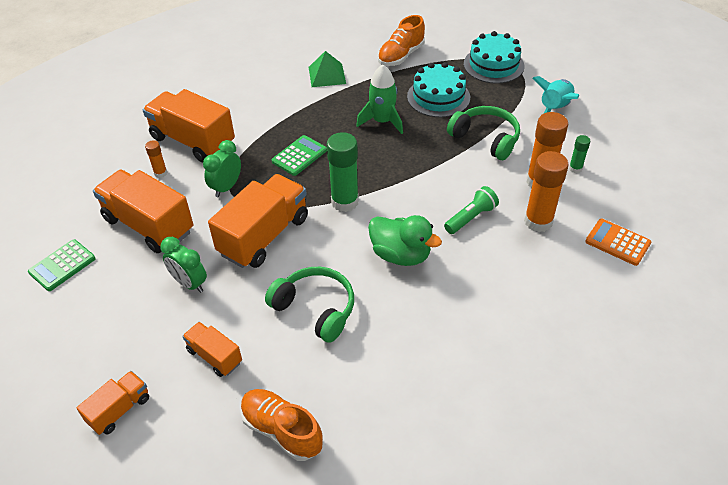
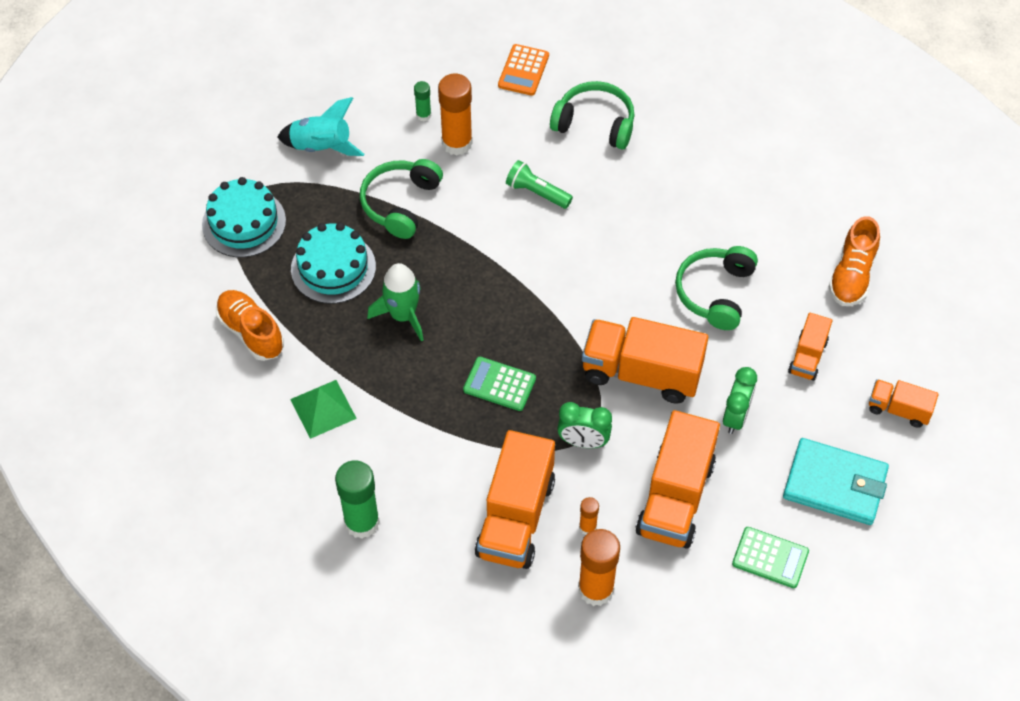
camera: 110 degrees left, 10 degrees up
green glue stick [327,132,359,212] -> green glue stick moved to [335,460,380,539]
green duck [368,215,442,266] -> none
orange shoe [378,15,425,66] -> orange shoe turned 150 degrees counterclockwise [216,290,284,361]
orange glue stick [524,151,569,232] -> orange glue stick moved to [578,529,620,606]
none -> green headphones [550,81,635,149]
none -> turquoise wallet [783,438,889,525]

